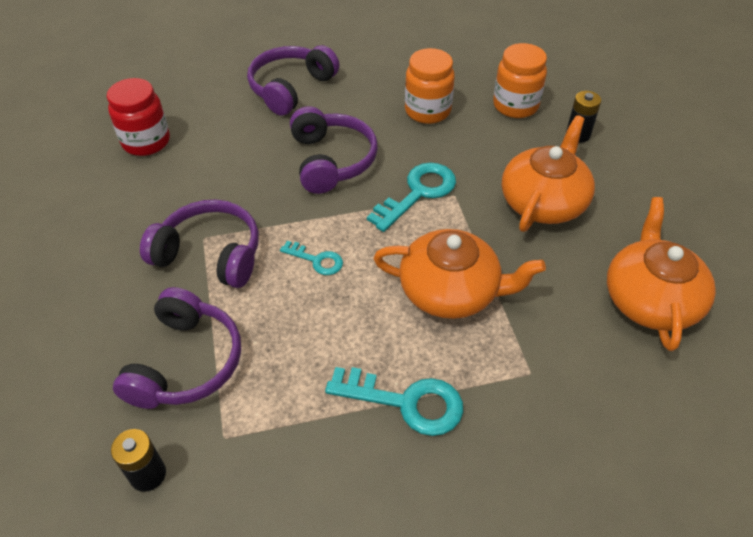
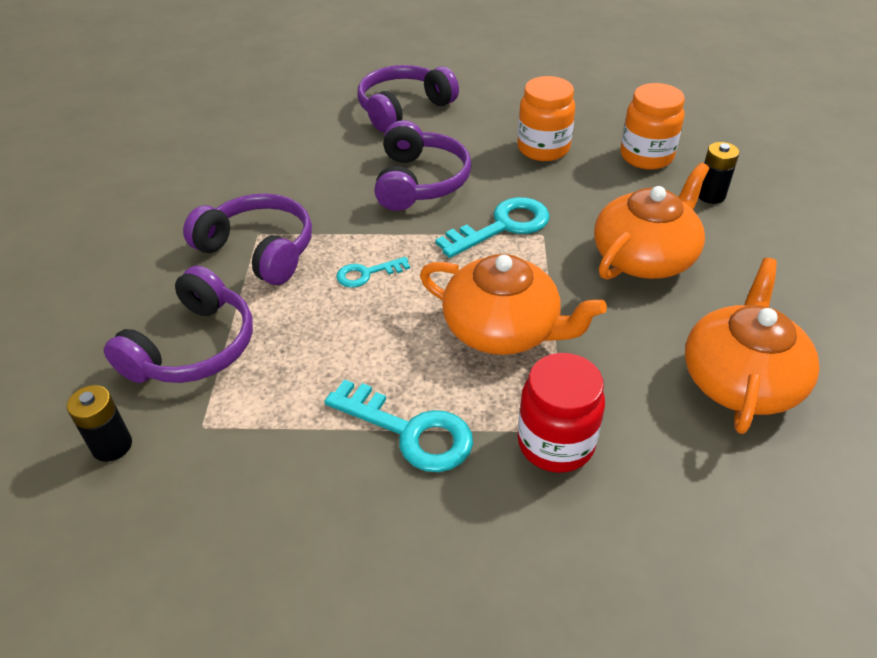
camera: 15 degrees right, 5 degrees down
red jar [107,78,170,156] -> red jar moved to [518,353,605,473]
turquoise key [280,241,343,275] -> turquoise key turned 120 degrees clockwise [336,257,410,288]

